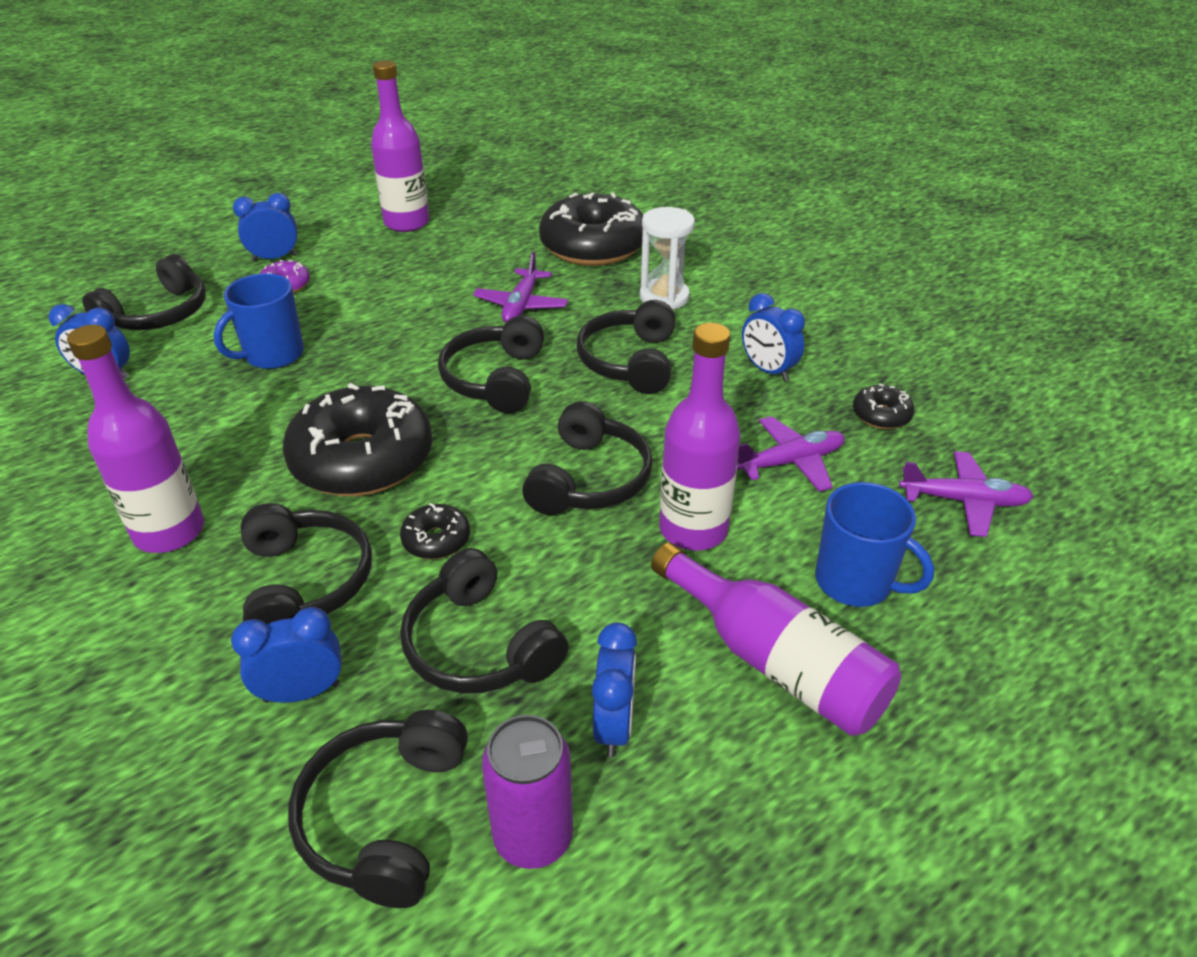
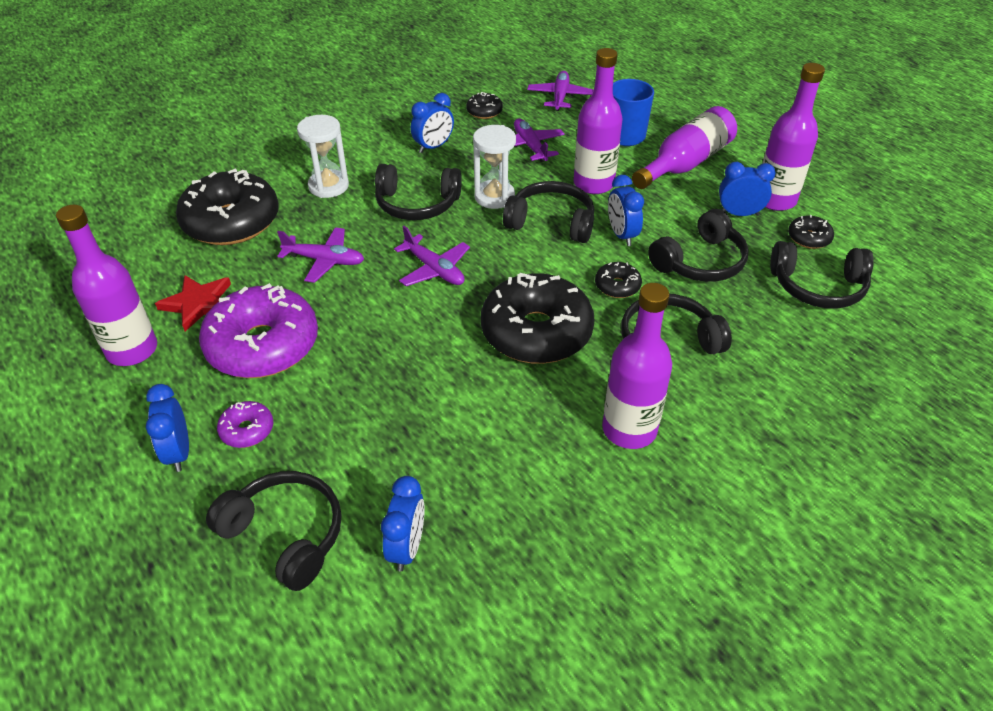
camera: 90 degrees left, 5 degrees up
blue mug [214,273,304,369] -> none
blue clock [231,607,342,703] -> blue clock moved to [608,175,644,246]
black headphones [438,316,544,413] -> purple plane [394,226,470,286]
purple can [482,715,573,869] -> black donut [788,215,834,249]
none -> red star [155,275,231,331]
none -> purple donut [199,283,318,378]
none -> white hourglass [473,125,516,209]
none -> purple bottle [762,63,825,211]

